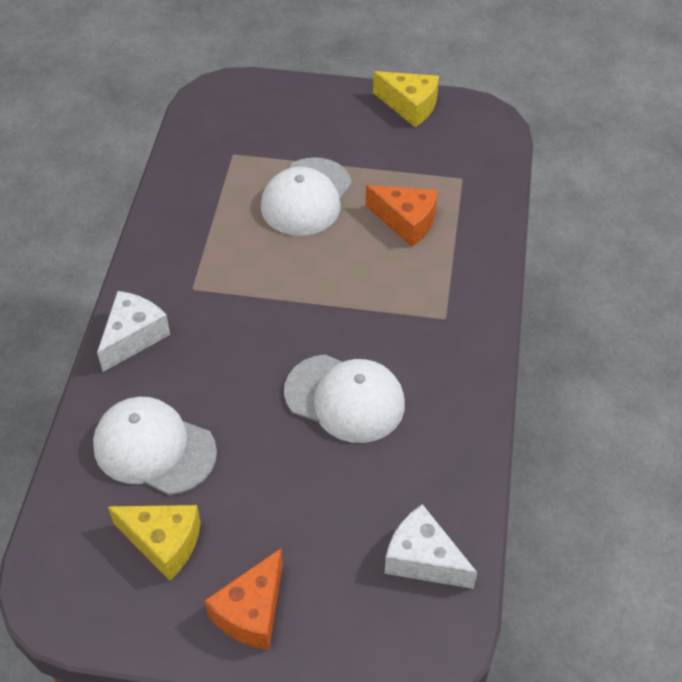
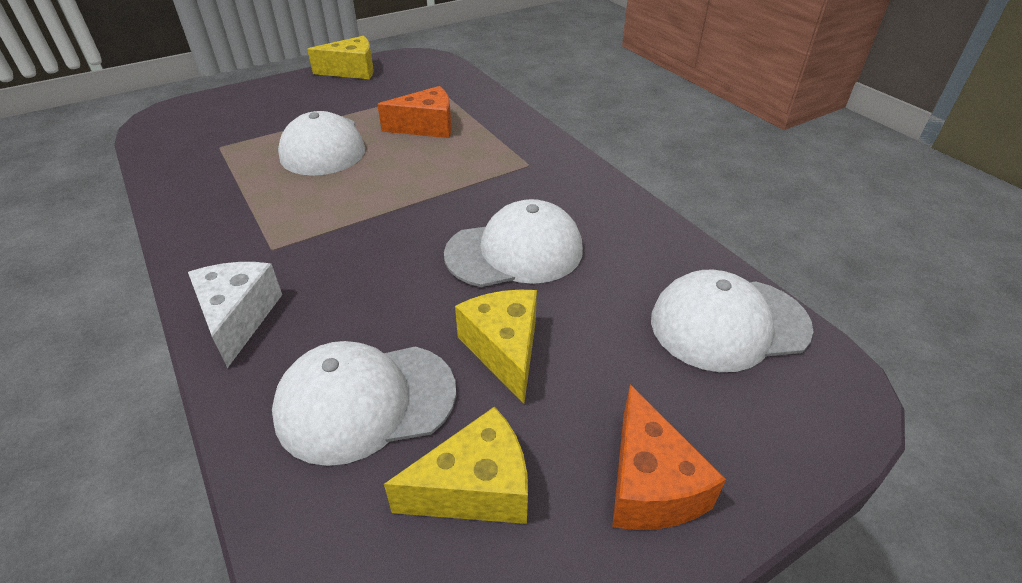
camera: 40 degrees left, 10 degrees down
white cheese [385,504,477,589] -> white cap [651,270,813,372]
none -> yellow cheese [455,290,537,404]

